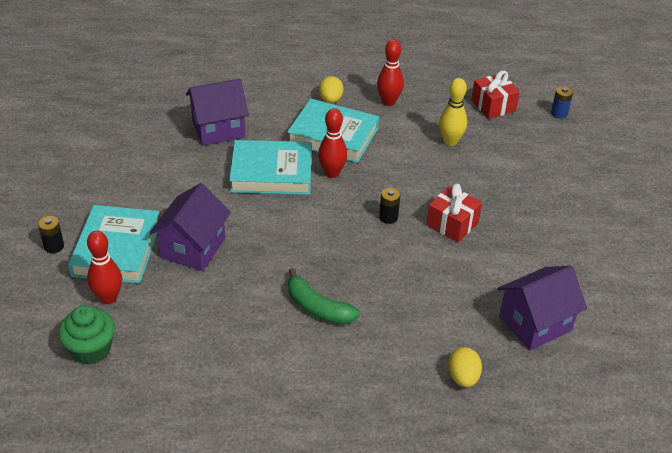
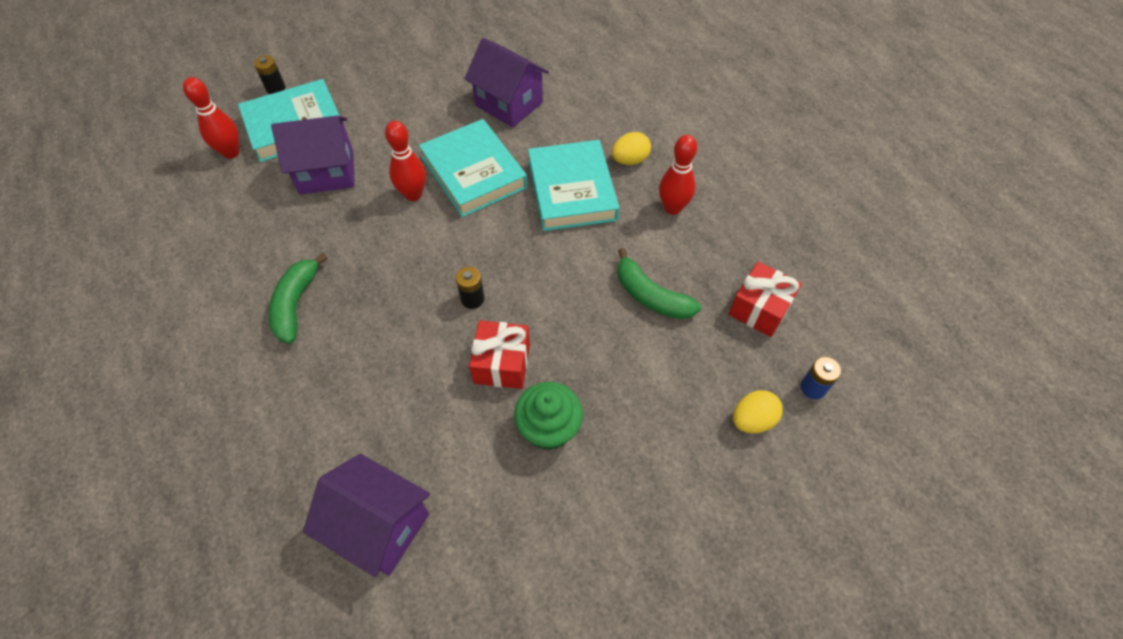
camera: 60 degrees right, 15 degrees up
green cupcake [58,305,115,365] -> green cupcake moved to [514,382,583,450]
red bowling pin [318,108,347,178] -> red bowling pin moved to [385,121,426,201]
yellow bowling pin [439,78,467,146] -> green banana [617,248,701,320]
yellow egg [448,347,482,388] -> yellow egg moved to [733,390,783,433]

